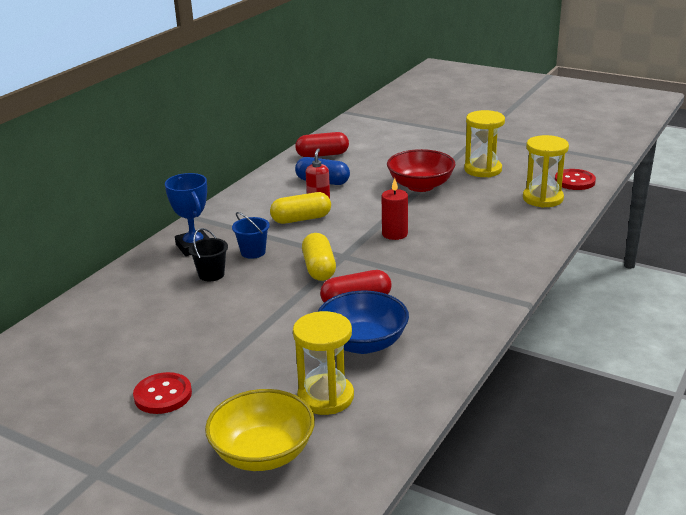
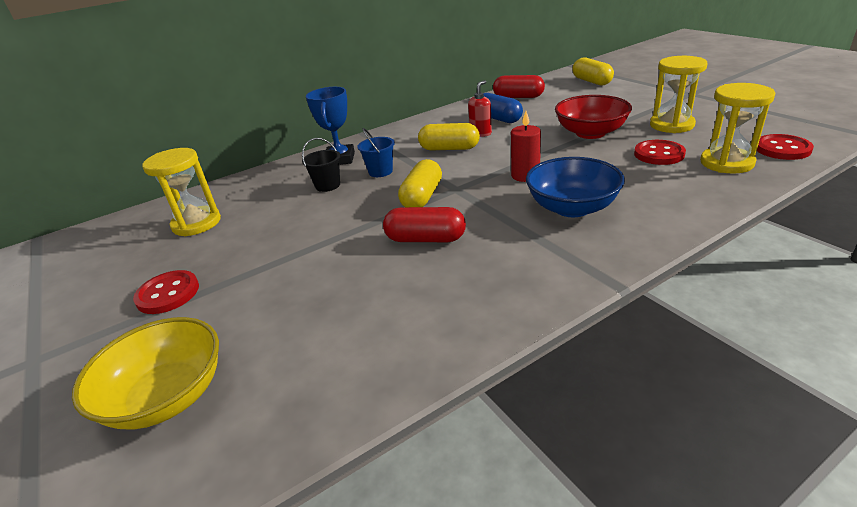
camera: 30 degrees right, 5 degrees up
yellow hourglass [293,311,354,415] -> yellow hourglass moved to [142,148,221,236]
blue bowl [318,291,409,354] -> blue bowl moved to [526,157,625,217]
none -> yellow capsule [572,58,614,86]
none -> red button [634,140,686,165]

